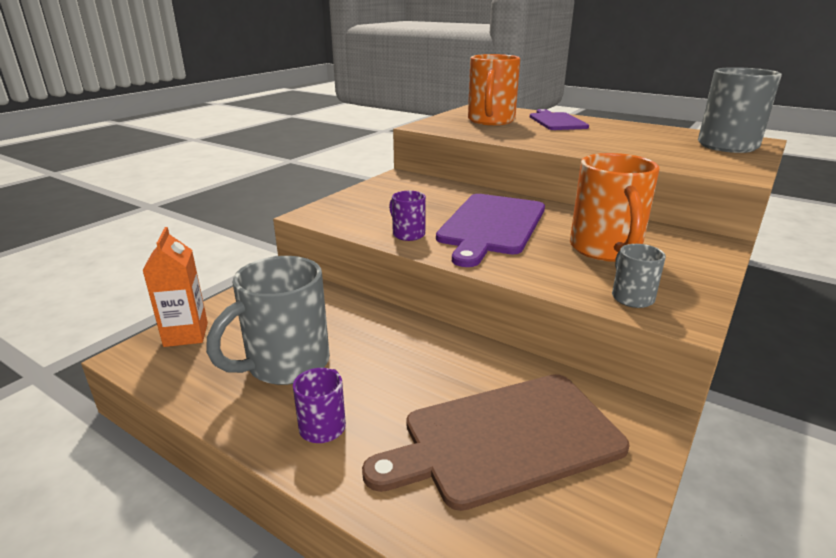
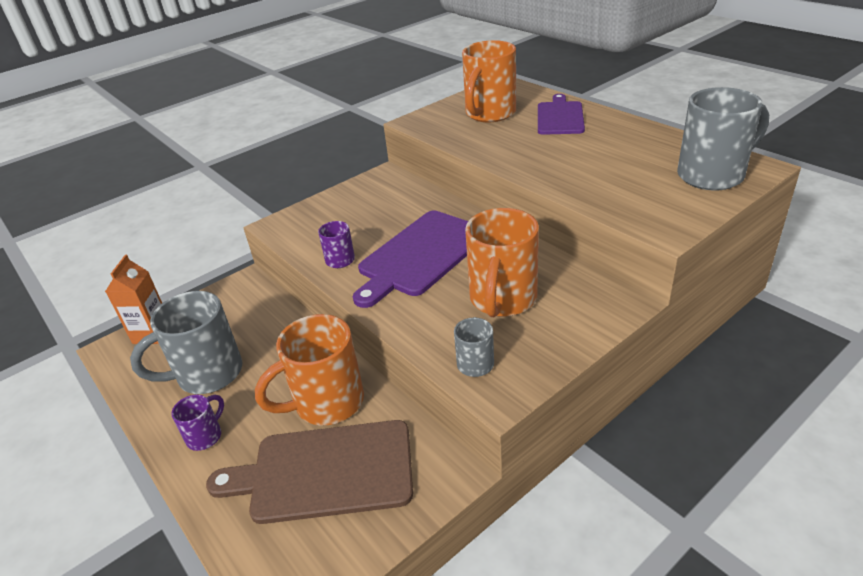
camera: 20 degrees right, 10 degrees up
none -> orange mug [255,314,364,425]

